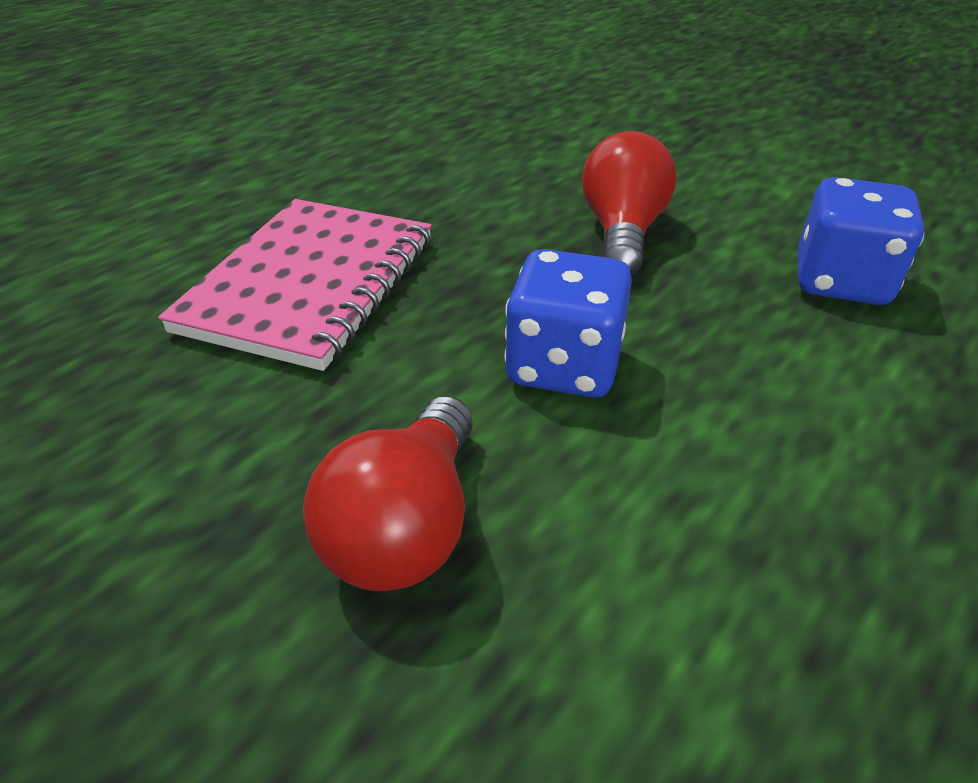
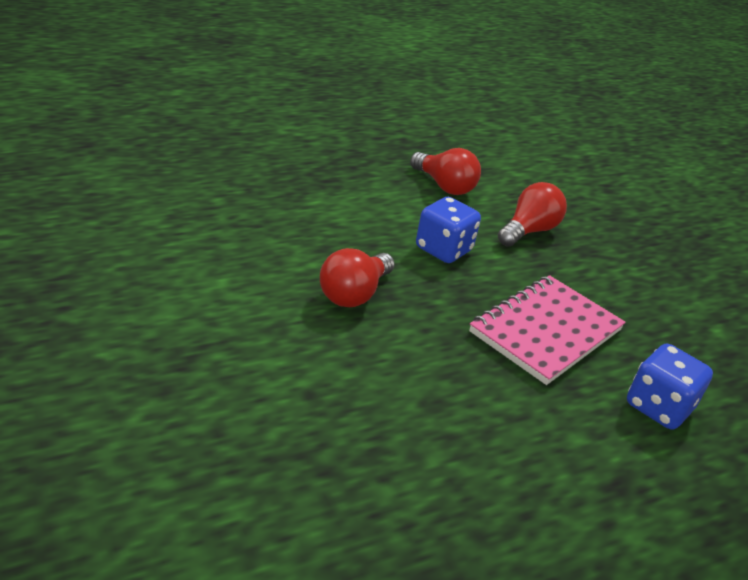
camera: 160 degrees left, 5 degrees down
blue dice [798,177,924,305] -> blue dice moved to [627,343,713,430]
none -> red light bulb [410,148,481,195]

